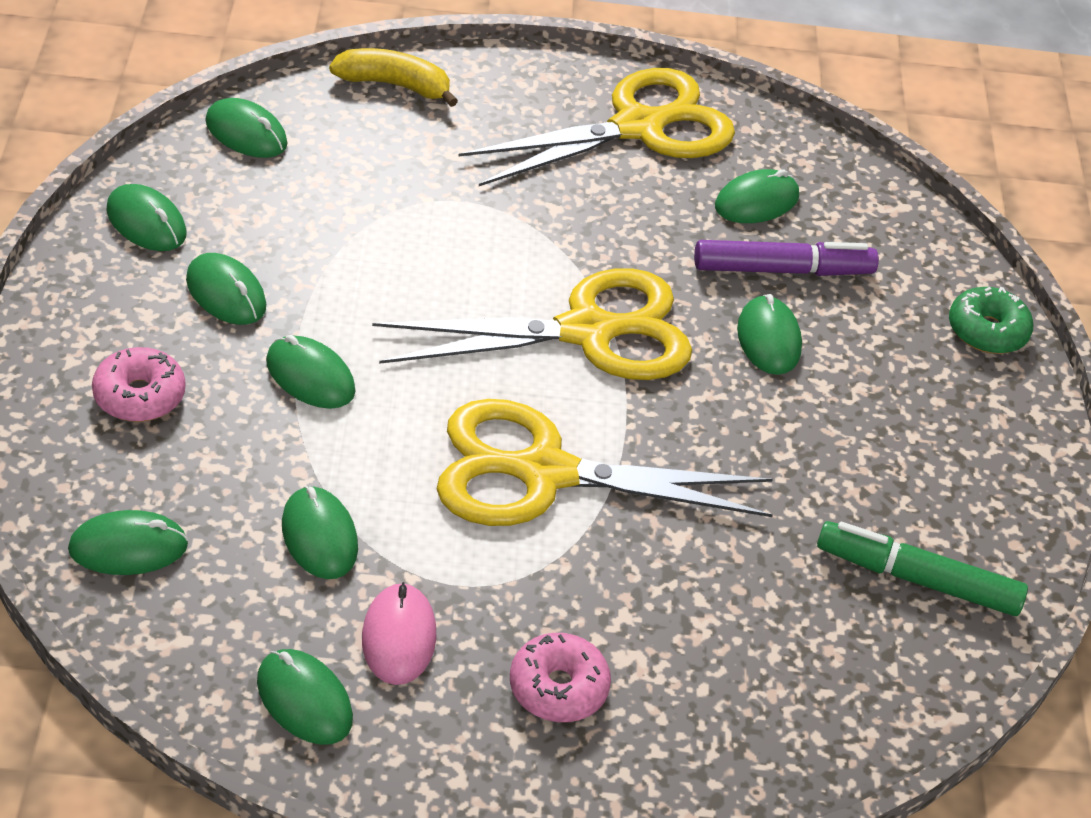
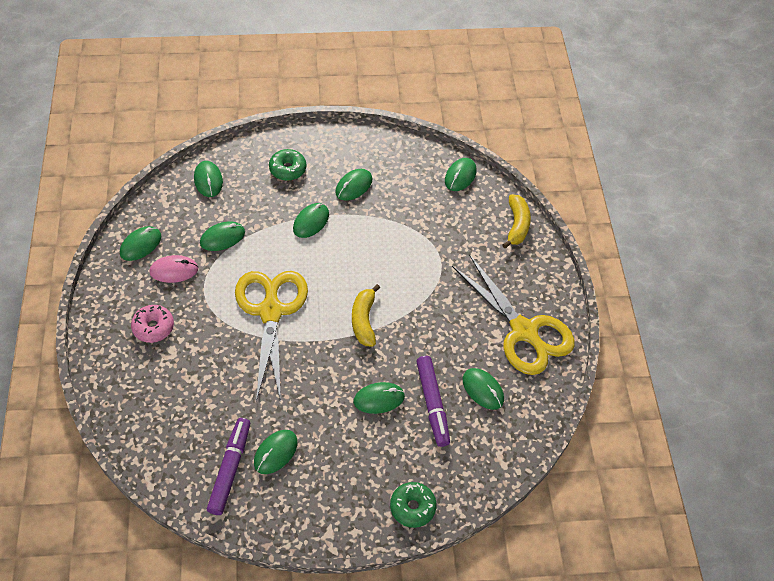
camera: 85 degrees right, 10 degrees up
pink donut [92,347,185,422] -> green donut [269,149,306,181]
green mouse [106,184,187,251] -> green mouse moved to [254,430,298,474]
yellow scissors [372,268,692,380] -> yellow banana [352,284,380,347]
green marker [817,521,1028,616] -> purple marker [207,418,250,515]

